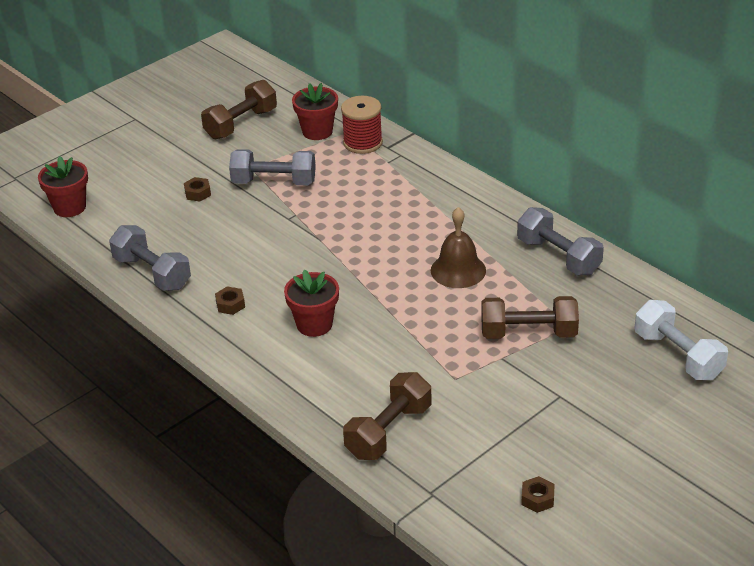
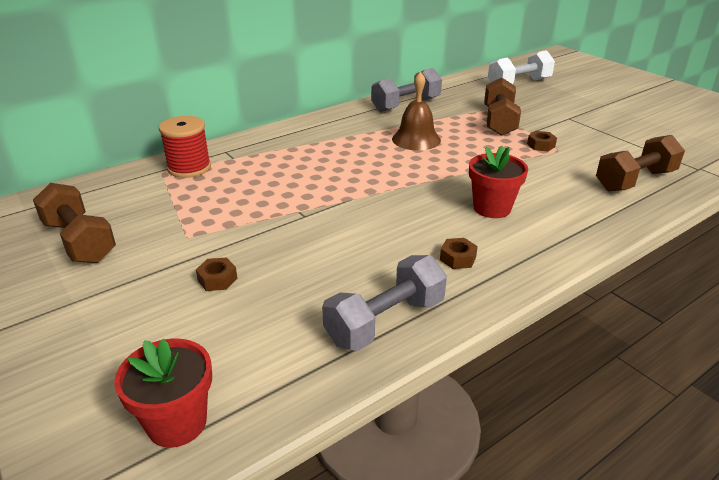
camera: 85 degrees left, 5 degrees down
grey dumbbell [229,149,316,185] -> none
red flower pot [292,83,338,140] -> none
brown dumbbell [343,372,431,460] -> brown dumbbell turned 75 degrees counterclockwise [596,135,685,191]
brown nut [521,476,555,513] -> brown nut moved to [527,131,557,152]

